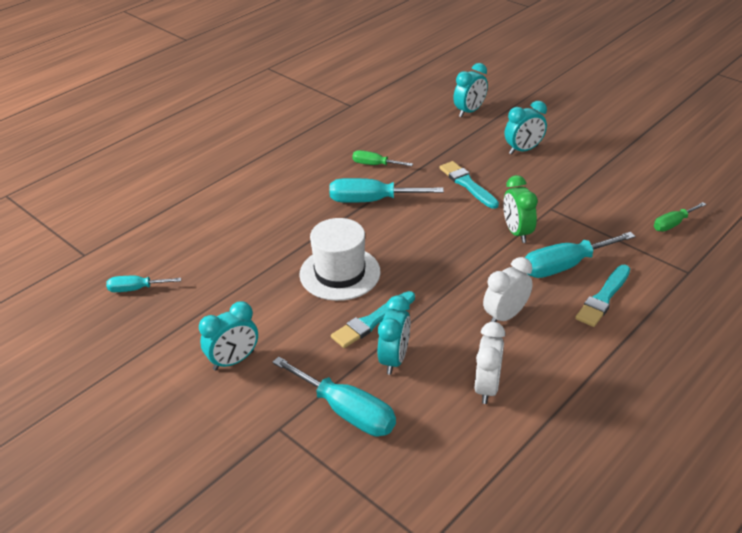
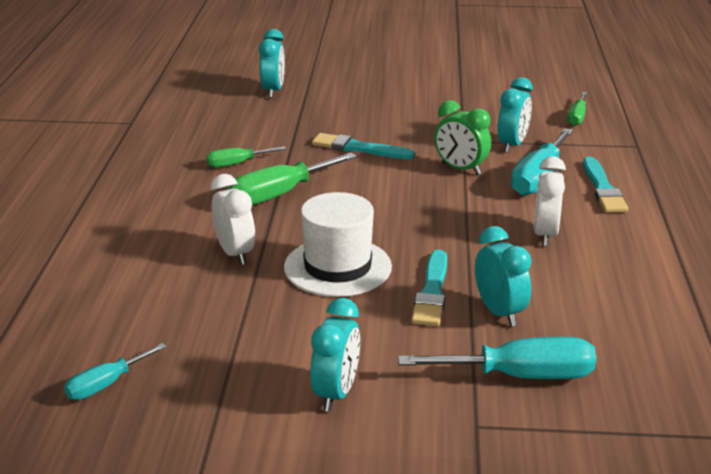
camera: 40 degrees left, 10 degrees down
turquoise screwdriver [329,178,444,203] -> green screwdriver [227,152,357,205]
white clock [475,322,505,404] -> white clock moved to [211,174,255,265]
turquoise clock [505,101,547,154] -> turquoise clock moved to [497,77,532,153]

